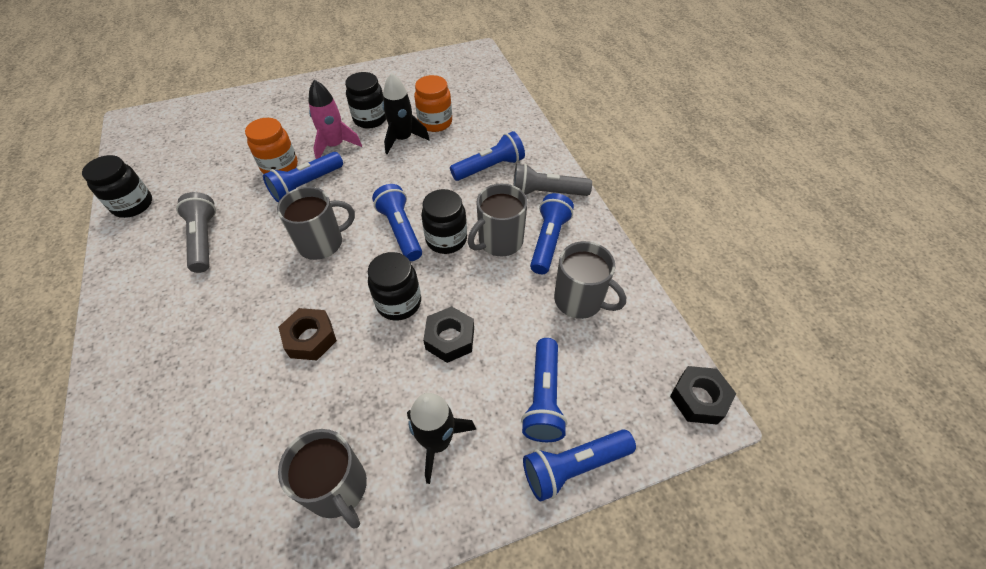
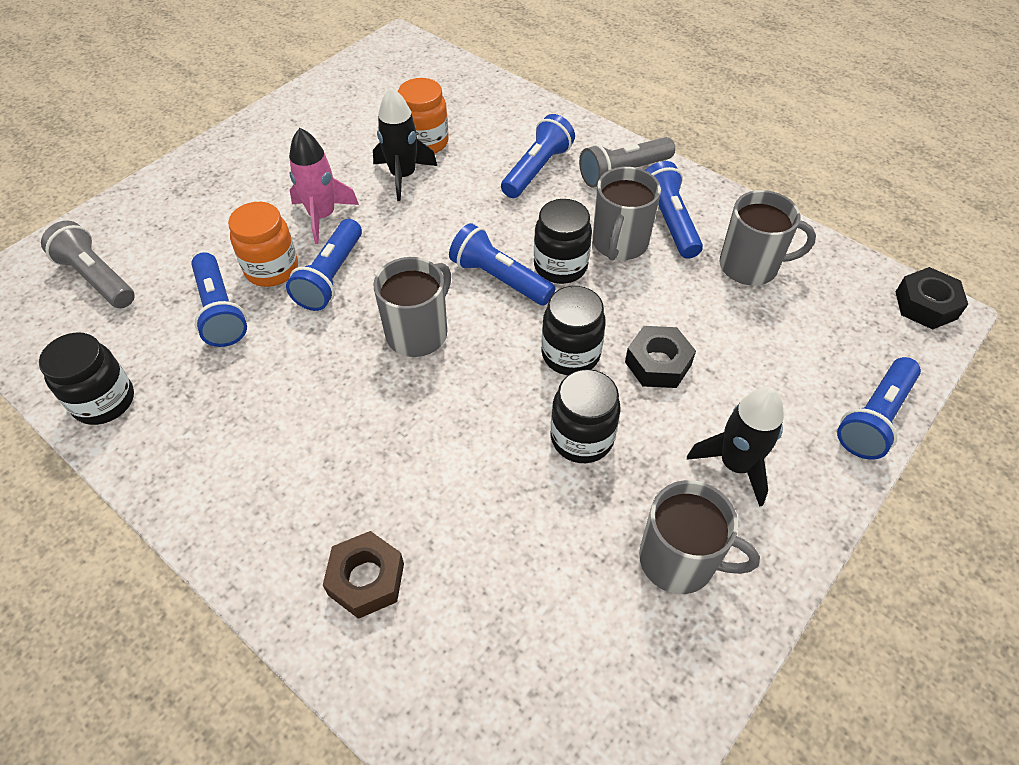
camera: 30 degrees left, 0 degrees up
grey flashlight [176,192,216,273] -> grey flashlight moved to [41,221,135,308]
brown nut [278,308,337,361] -> brown nut moved to [323,531,404,619]
black jar [345,72,386,129] -> black jar moved to [551,369,621,463]
blue flashlight [521,338,567,442] -> blue flashlight moved to [191,252,247,347]

